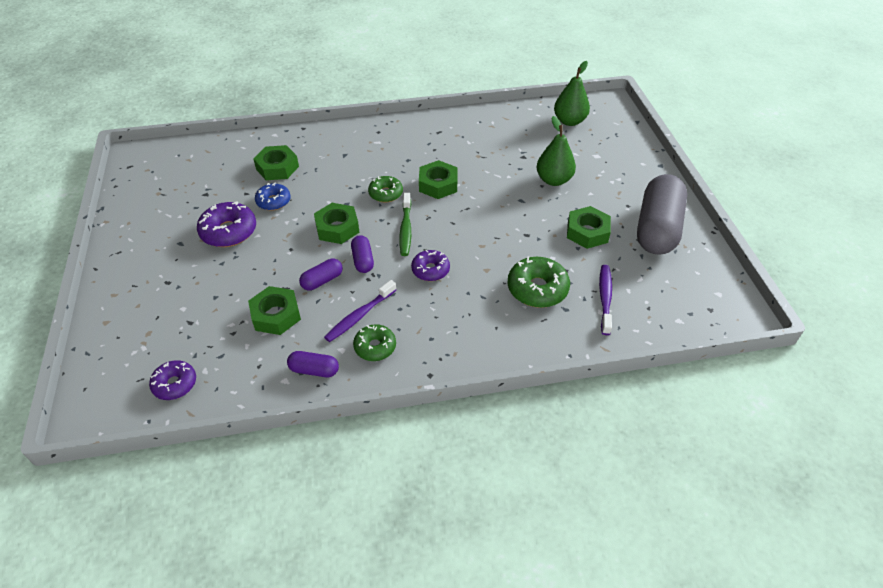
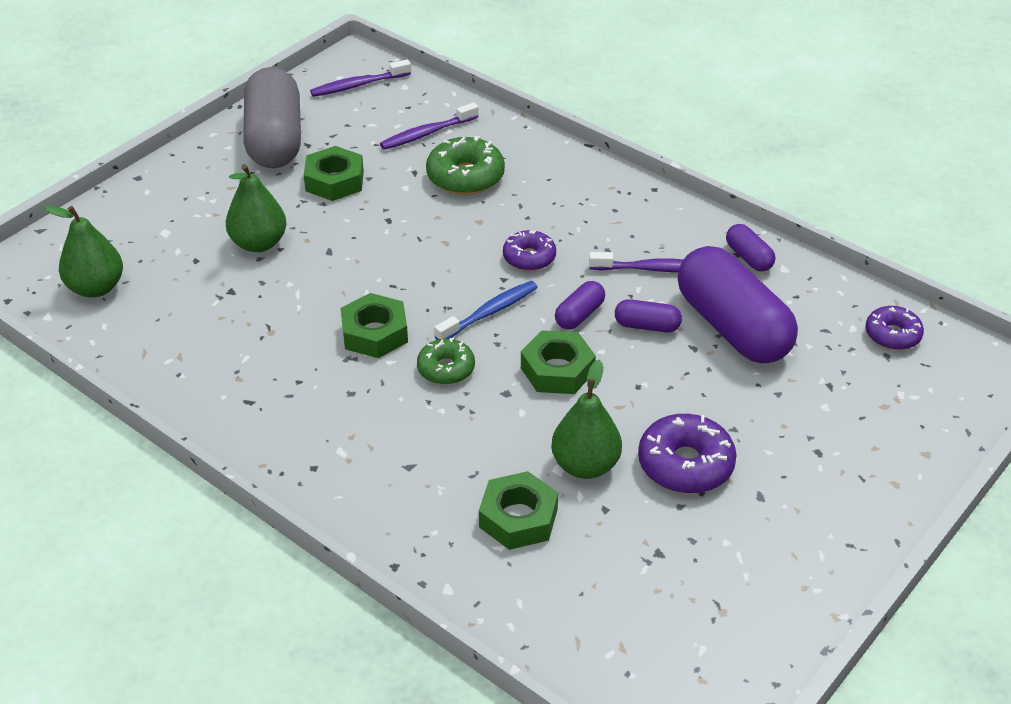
camera: 130 degrees left, 5 degrees down
green nut [248,286,301,335] -> purple capsule [678,246,798,363]
blue donut [255,182,291,211] -> green pear [551,360,622,479]
green donut [353,324,396,361] -> none
green toothbrush [399,193,411,256] -> blue toothbrush [434,281,538,340]
grey capsule [637,174,687,255] -> grey capsule turned 75 degrees counterclockwise [243,67,301,168]
none -> purple toothbrush [310,59,411,97]

